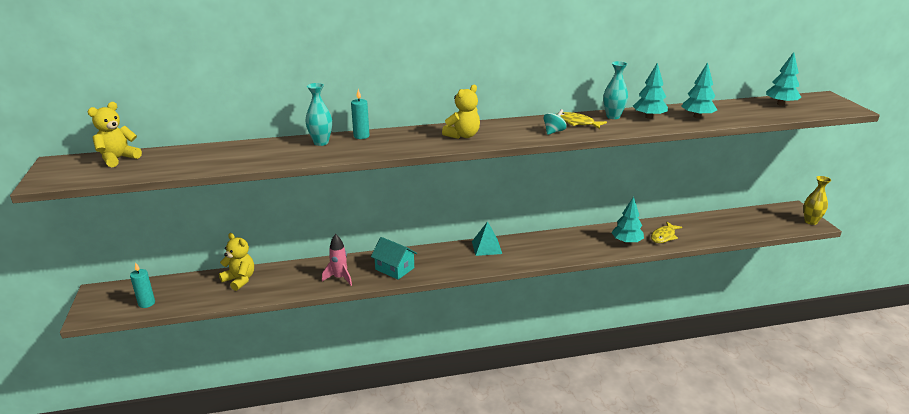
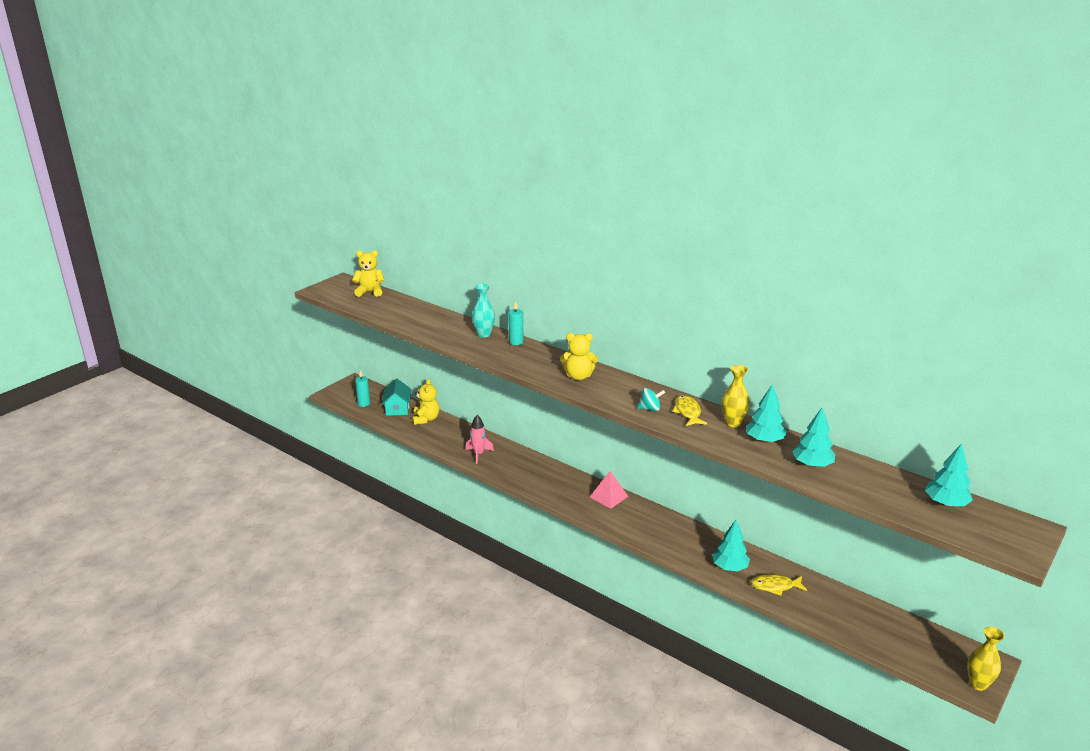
camera: 50 degrees right, 0 degrees up
turquoise house [371,237,417,280] -> turquoise house moved to [382,379,411,416]
turquoise pyramid [472,221,502,256] -> pink pyramid [590,471,628,509]
turquoise vase [603,61,628,119] -> yellow vase [722,365,750,427]

